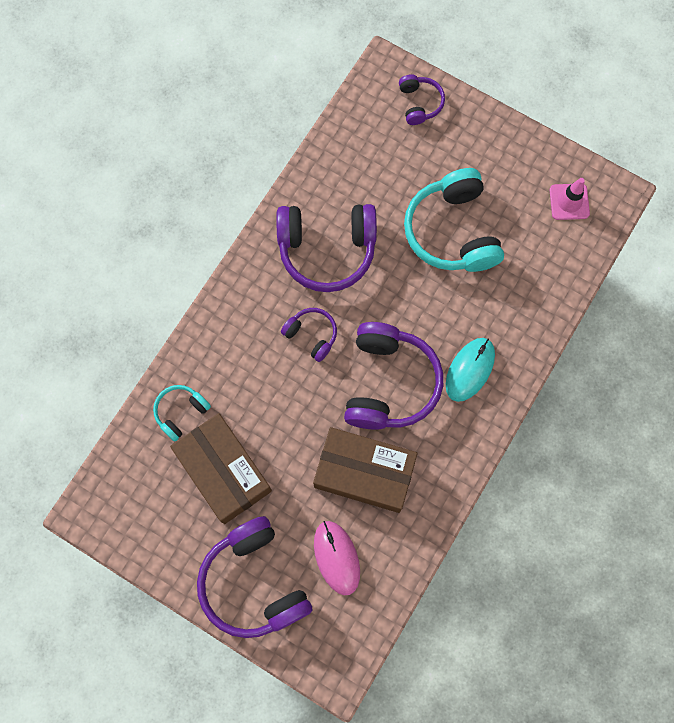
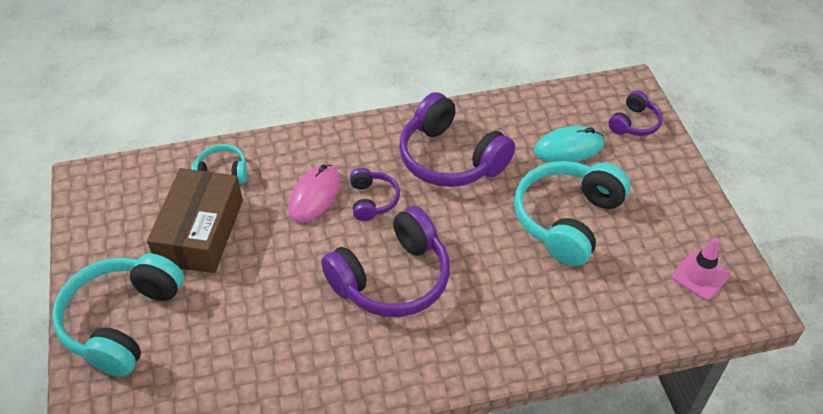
camera: 45 degrees right, 25 degrees down
purple headphones [197,516,313,638] -> turquoise headphones [52,254,184,377]
brown box [313,427,418,513] -> none
pink mouse [314,521,360,596] -> pink mouse moved to [288,164,340,223]
turquoise mouse [446,338,495,402] -> turquoise mouse moved to [534,126,604,162]

